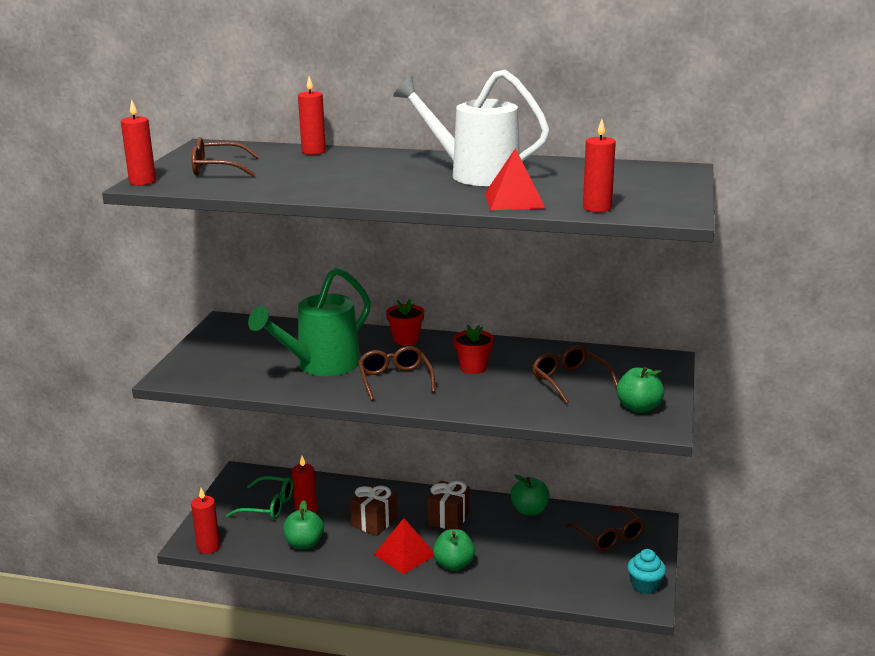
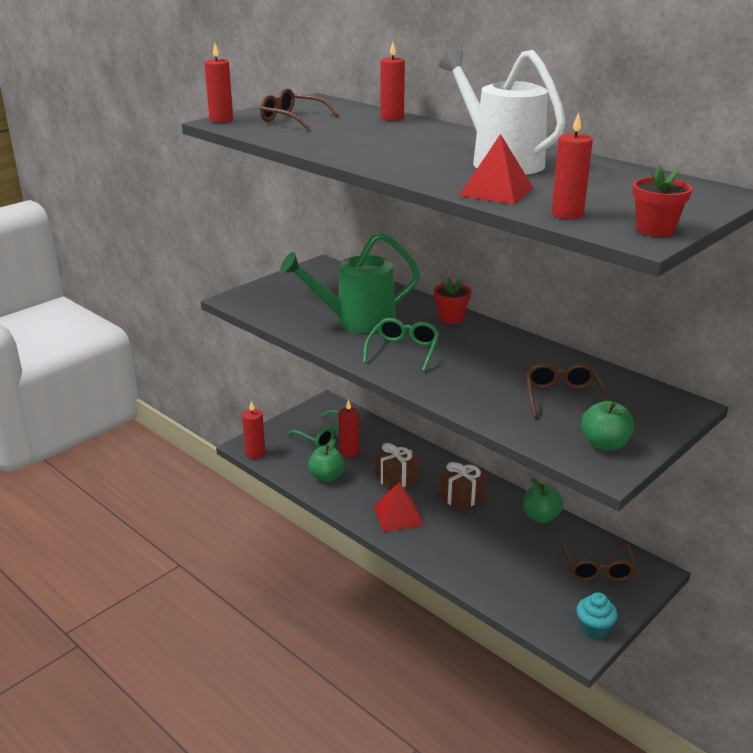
camera: 30 degrees right, 5 degrees up
brown glasses [358,346,435,401] -> green glasses [363,318,440,372]
green apple [433,529,475,571] -> none
red flower pot [453,324,494,374] -> red flower pot moved to [632,166,692,237]

